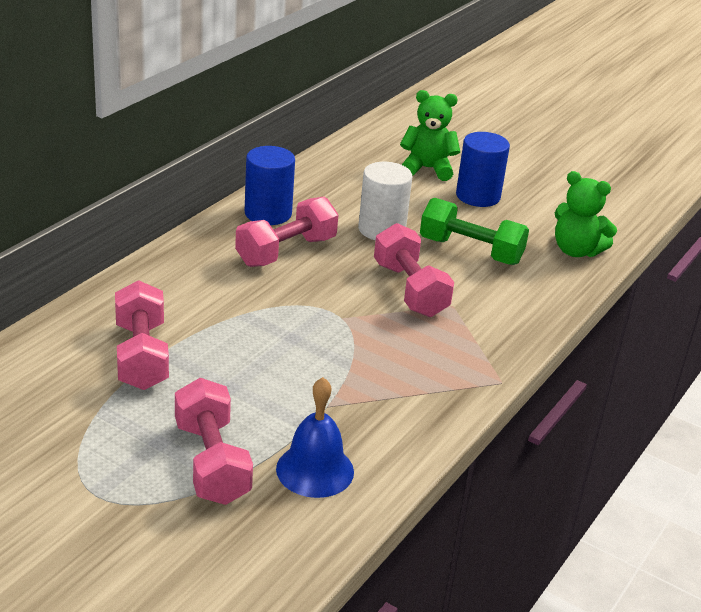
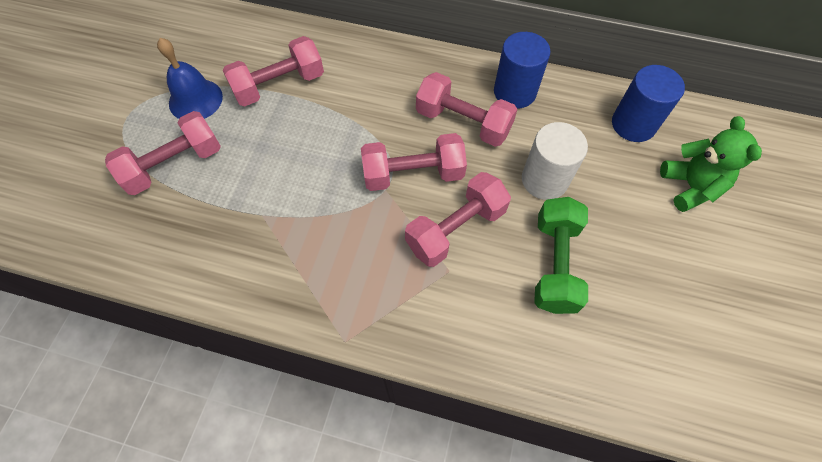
camera: 75 degrees right, 30 degrees up
blue bell [276,377,354,498] -> blue bell moved to [157,38,223,119]
blue cylinder [456,132,510,207] -> blue cylinder moved to [612,65,685,142]
green teddy bear [555,171,617,257] -> none
none -> pink dumbbell [361,133,467,191]

